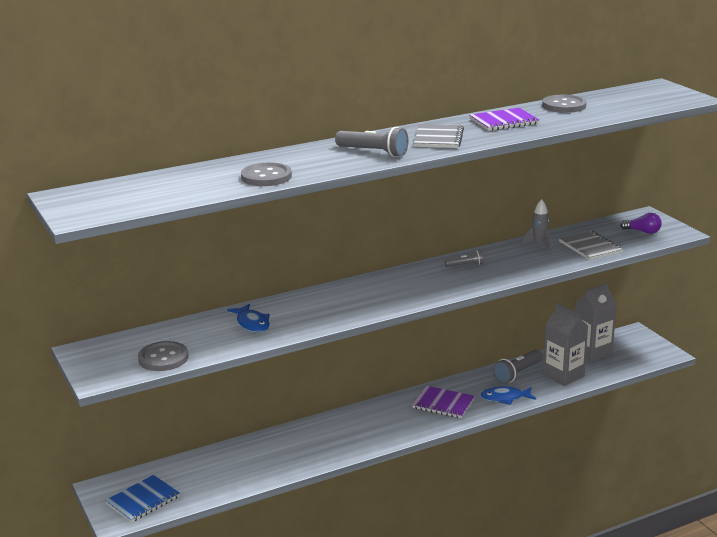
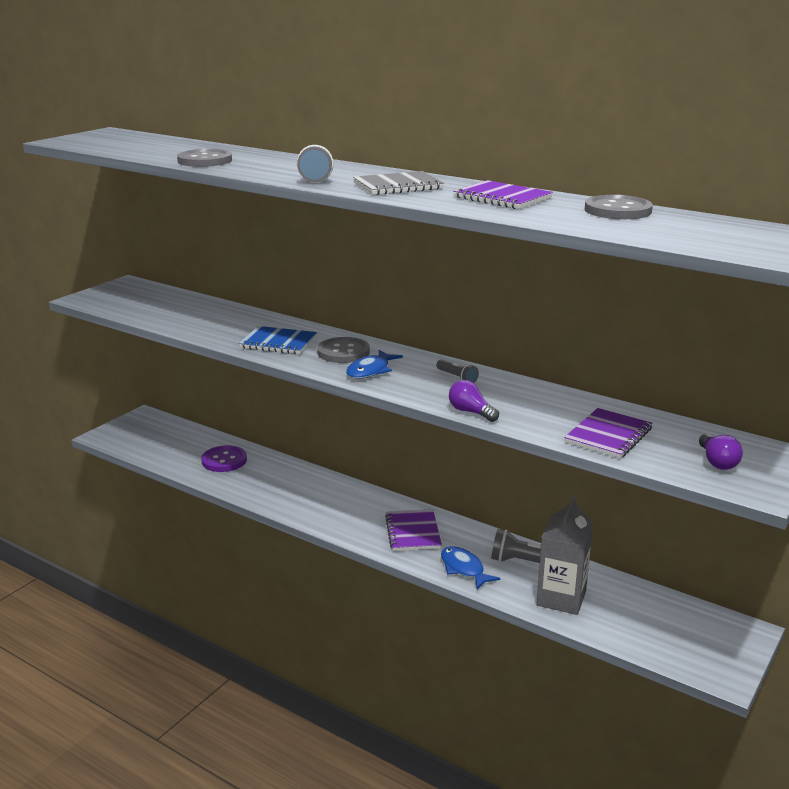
camera: 60 degrees right, 0 degrees up
blue notebook [105,475,180,523] -> blue notebook moved to [239,326,317,354]
grey button [138,341,189,371] -> grey button moved to [317,337,370,363]
blue fish [227,303,270,333] -> blue fish moved to [346,350,403,379]
grey rocket [522,199,551,251] -> none
grey notebook [559,230,623,260] -> purple notebook [564,408,652,459]
grey carton [575,283,617,362] -> none
none -> purple button [201,445,247,472]
none -> purple light bulb [449,380,499,422]

